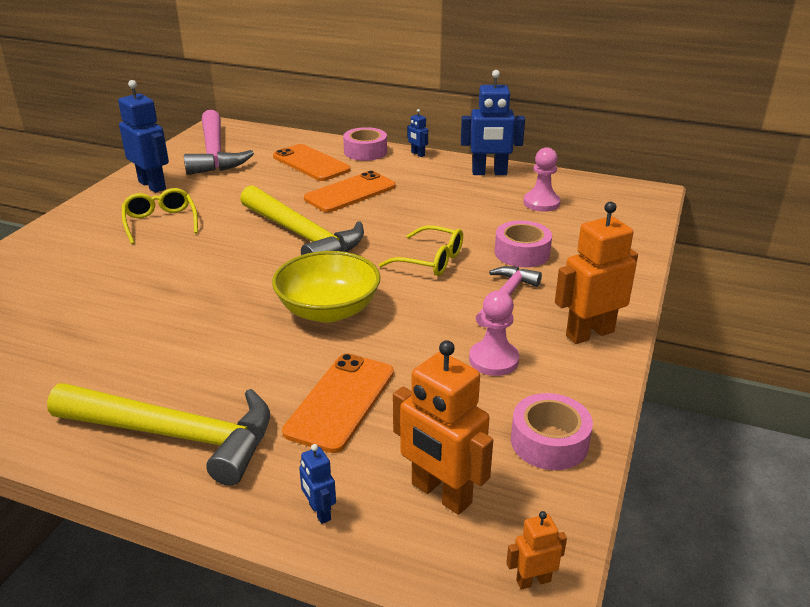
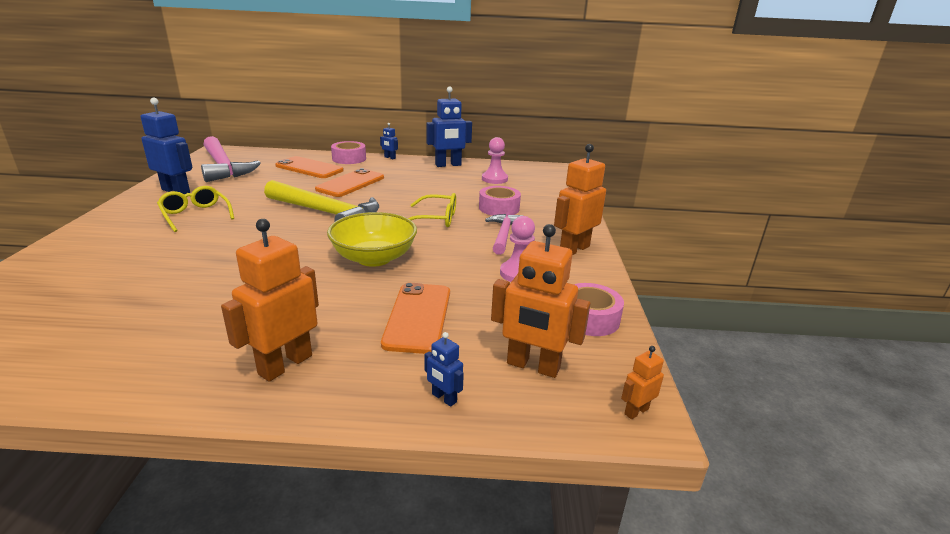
camera: 20 degrees left, 5 degrees down
yellow hammer [47,383,270,486] -> orange robot [221,219,319,382]

